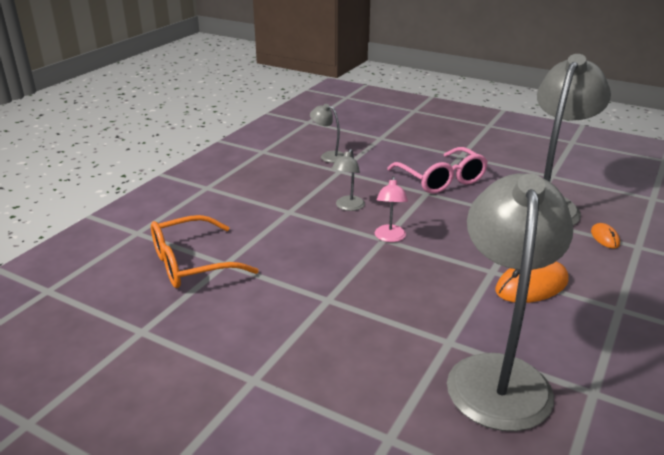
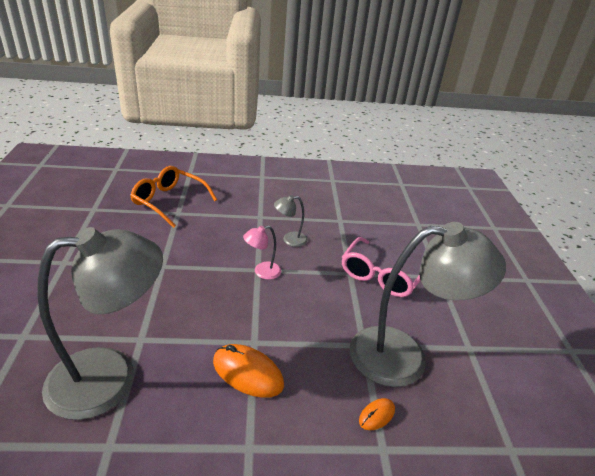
camera: 55 degrees right, 5 degrees up
grey lamp [310,104,344,163] -> none

